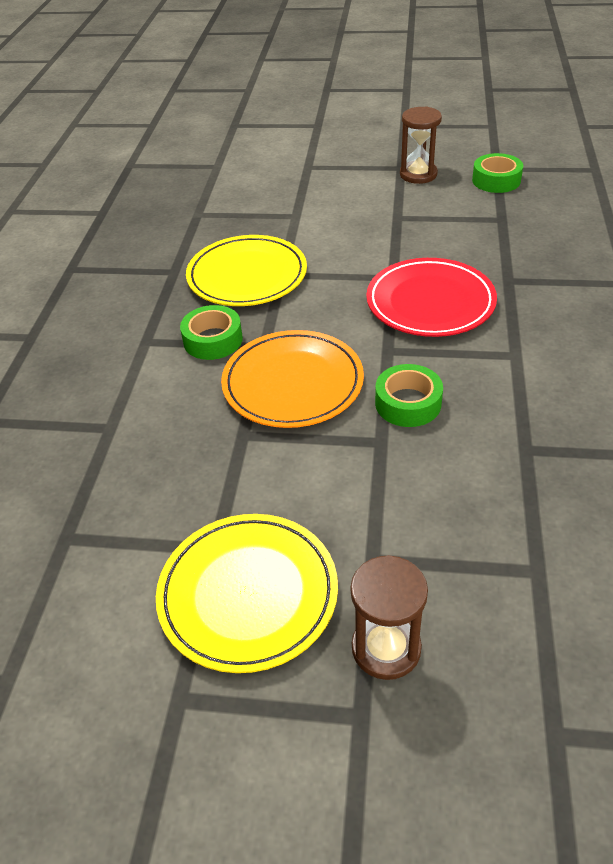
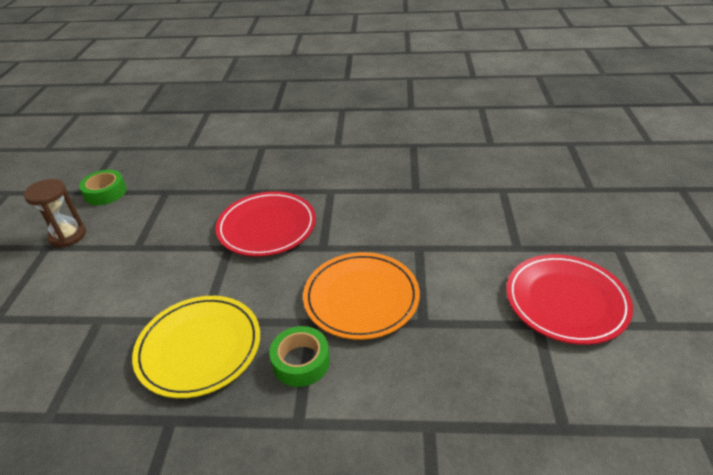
camera: 95 degrees left, 5 degrees down
yellow plate [156,514,338,673] -> red plate [506,254,633,345]
brown hourglass [351,555,428,680] -> none
green tape [375,364,443,427] -> none

